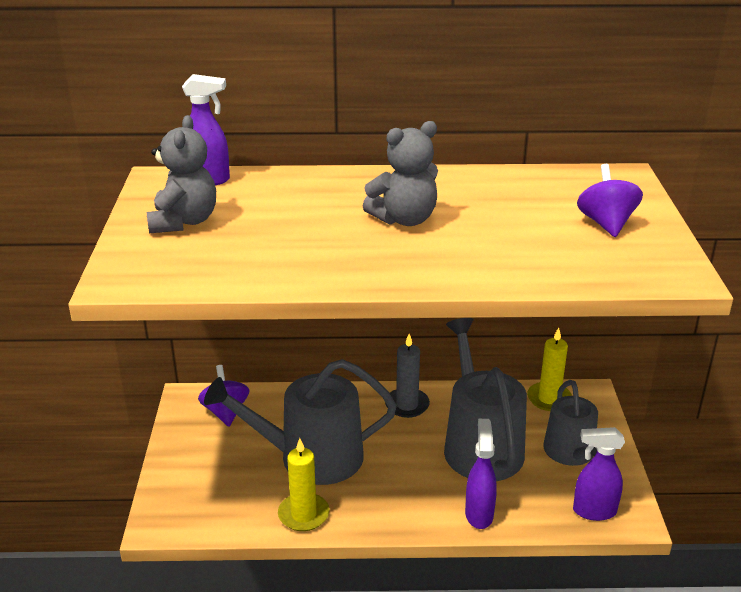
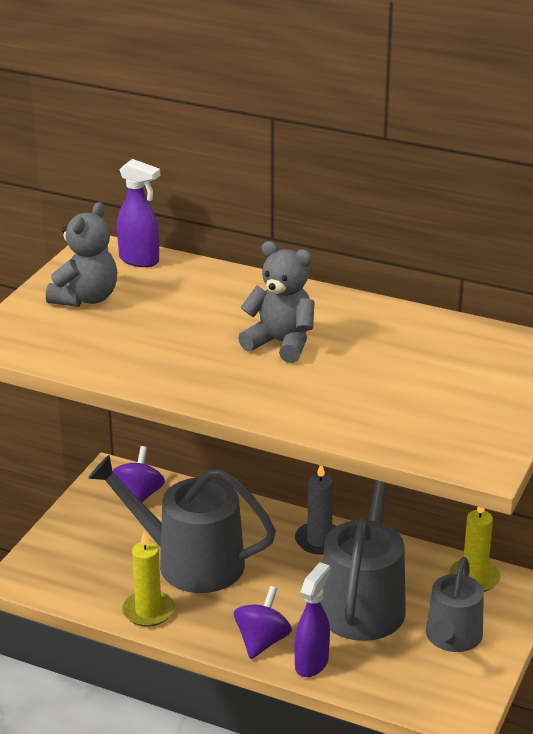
camera: 25 degrees right, 0 degrees up
grey teddy bear [363,121,438,226] -> grey teddy bear turned 150 degrees counterclockwise [238,241,314,363]
purple spray bottle [573,427,625,521] -> none
purple spinning top [577,164,643,237] -> purple spinning top moved to [234,586,292,659]

